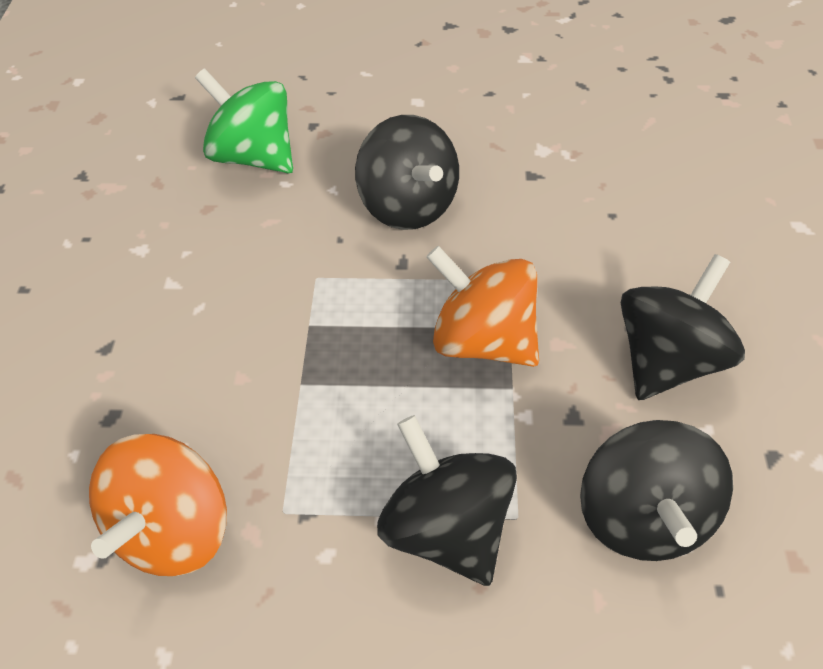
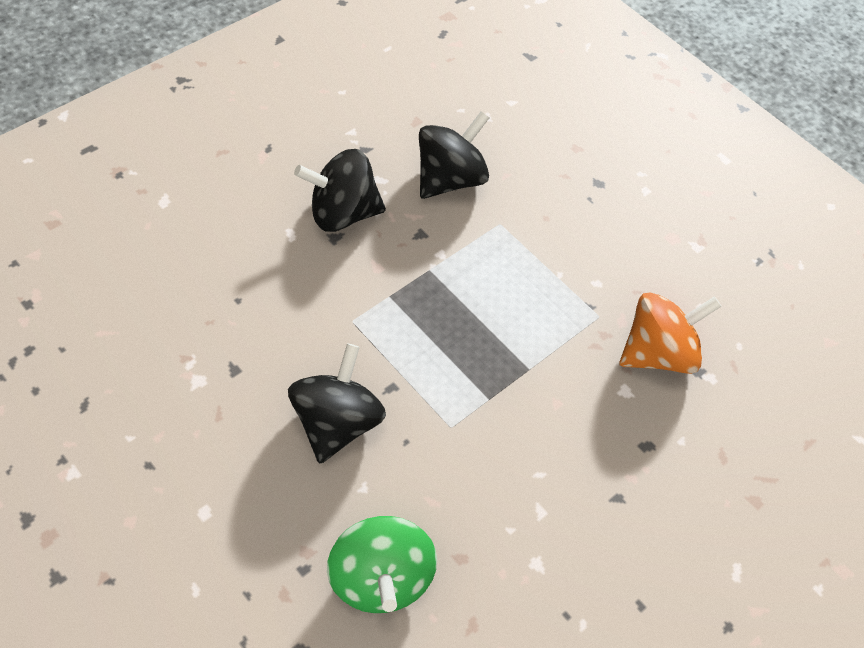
camera: 140 degrees left, 5 degrees up
black spinning top [377,415,517,586] -> none
orange spinning top [426,246,539,367] -> none

